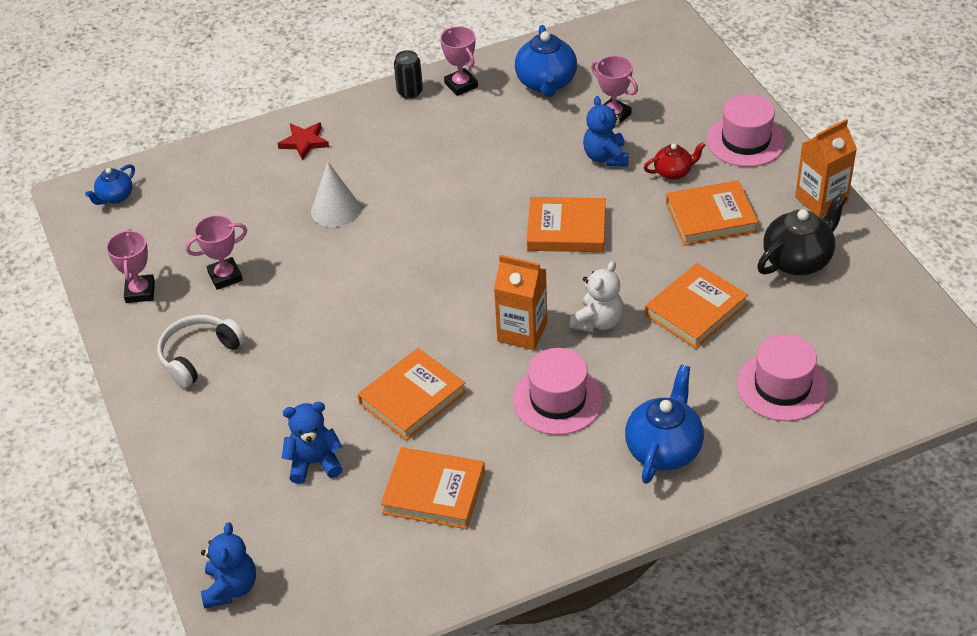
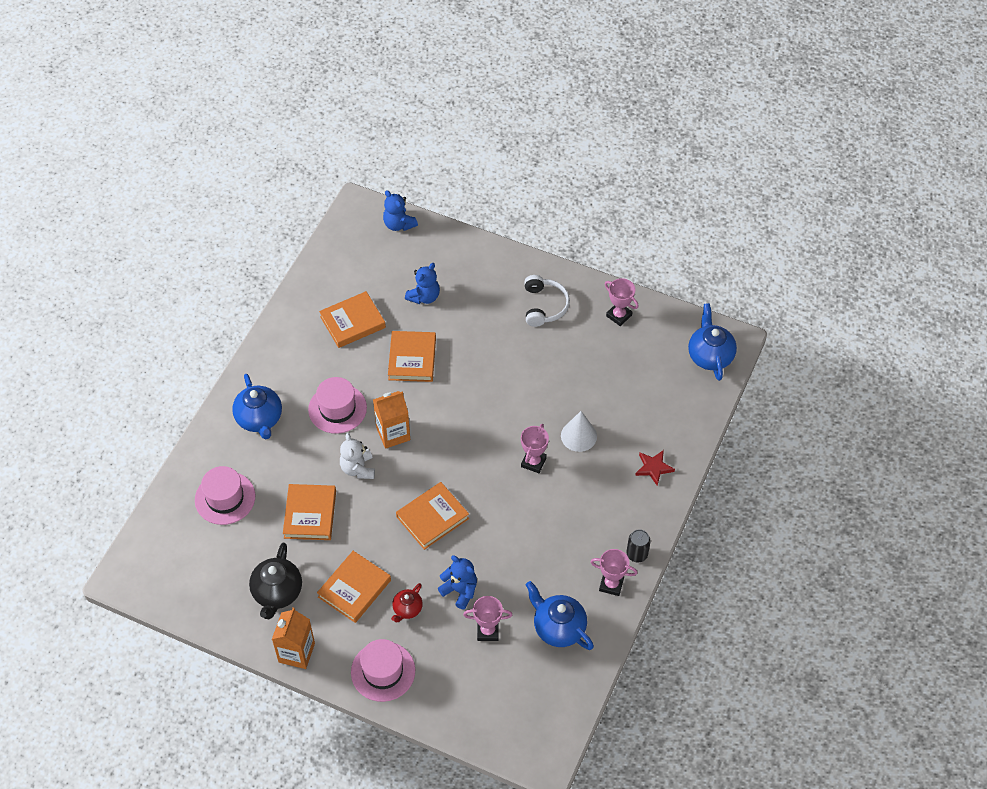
camera: 135 degrees right, 10 degrees up
blue teapot [85,164,135,205] -> blue teapot [688,303,737,381], size x1.75
pink trophy [186,215,247,290] -> pink trophy moved to [521,424,549,473]

